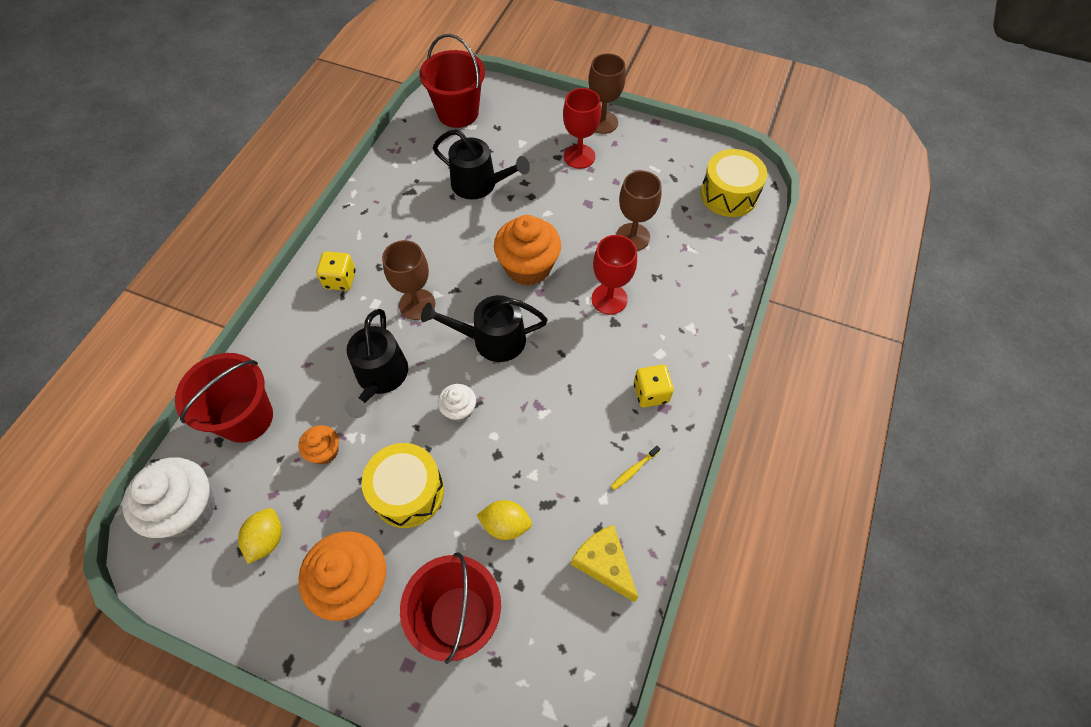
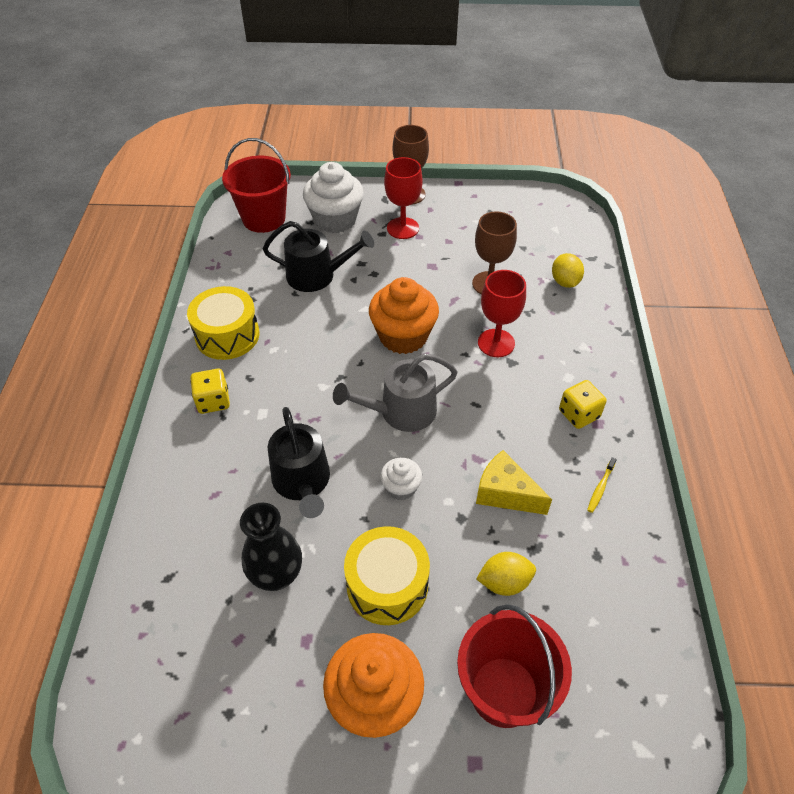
camera: 20 degrees left, 10 degrees down
white cupcake [122,457,215,538] -> white cupcake moved to [303,162,364,233]
red bucket [175,353,273,443] -> none
yellow lemon [238,508,282,564] -> yellow lemon moved to [552,253,584,288]
orange cupcake [298,425,339,464] -> black vase [240,502,302,591]
brown goblet [382,240,435,320] -> none
black watering can [421,295,547,362] -> grey watering can [333,354,458,432]
yellow cheese [571,525,638,602] -> yellow cheese moved to [476,450,552,515]
yellow drum [700,149,767,217] -> yellow drum moved to [187,286,260,360]

